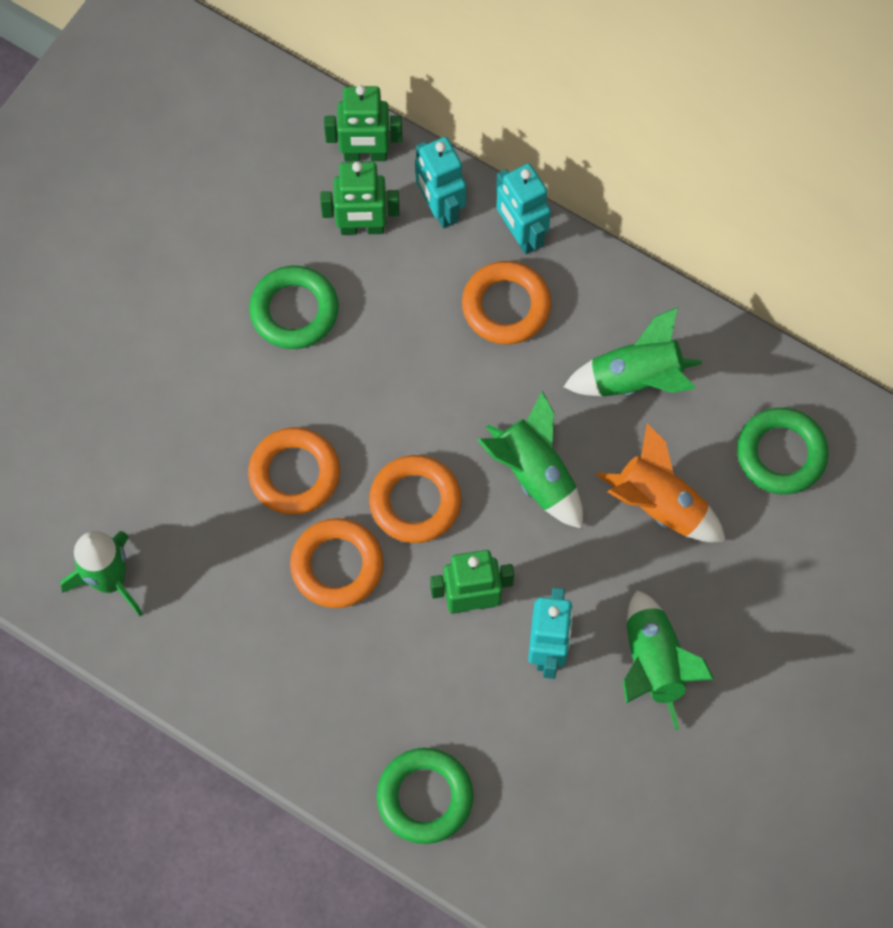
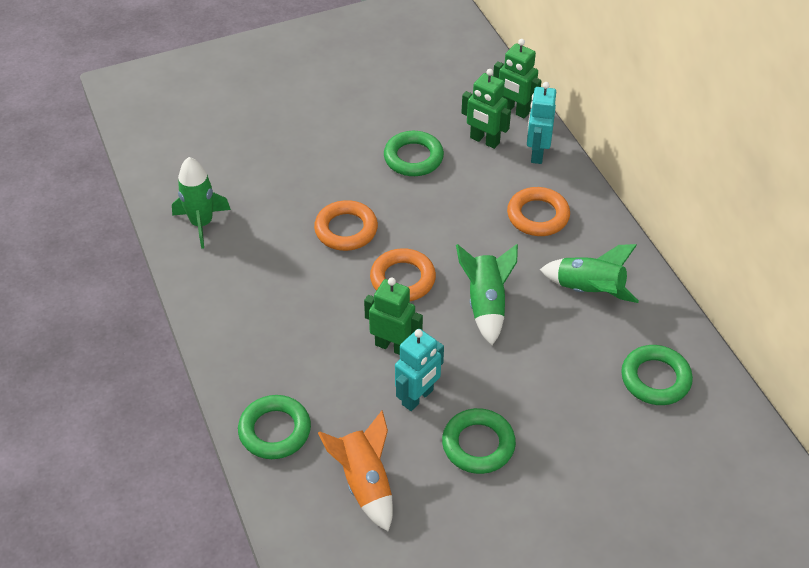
camera: 35 degrees right, 20 degrees down
orange ring [290,518,383,608] -> none
turquoise robot [496,163,551,254] -> none
orange rocket [597,424,726,542] -> orange rocket moved to [318,411,393,532]
green rocket [623,590,714,730] -> green ring [442,408,516,474]

